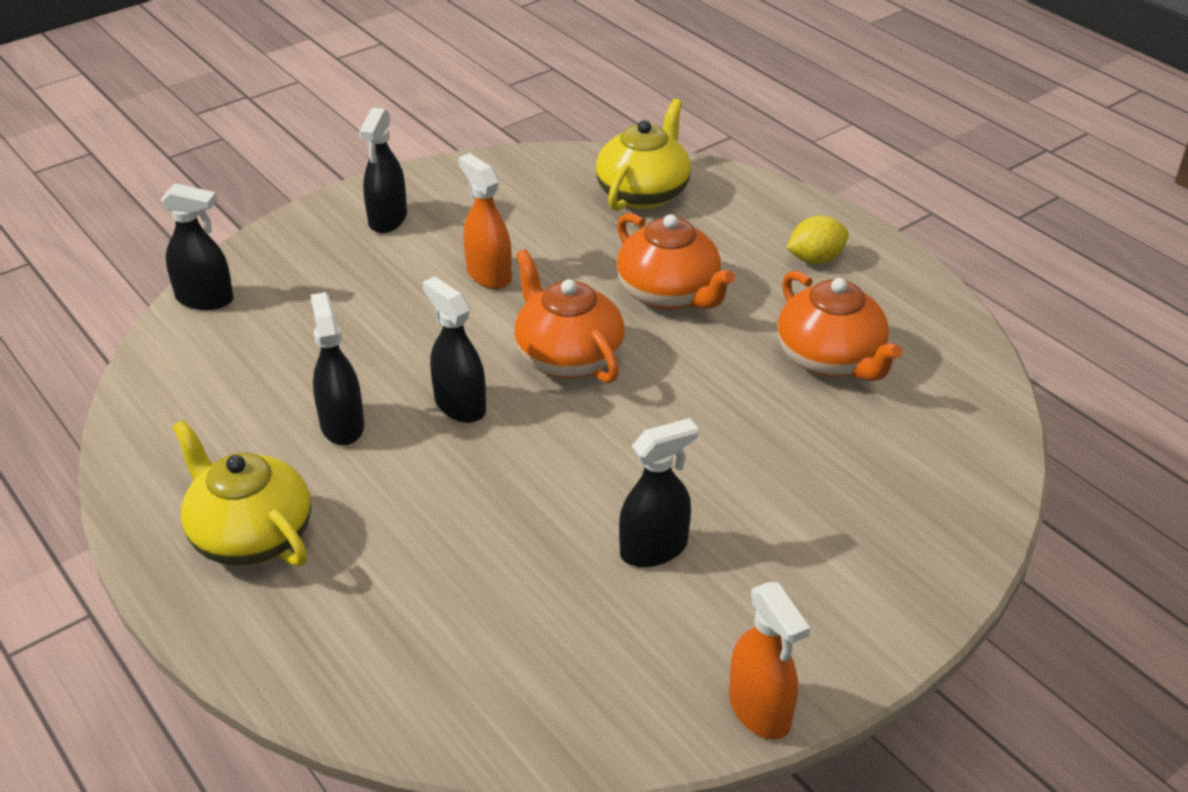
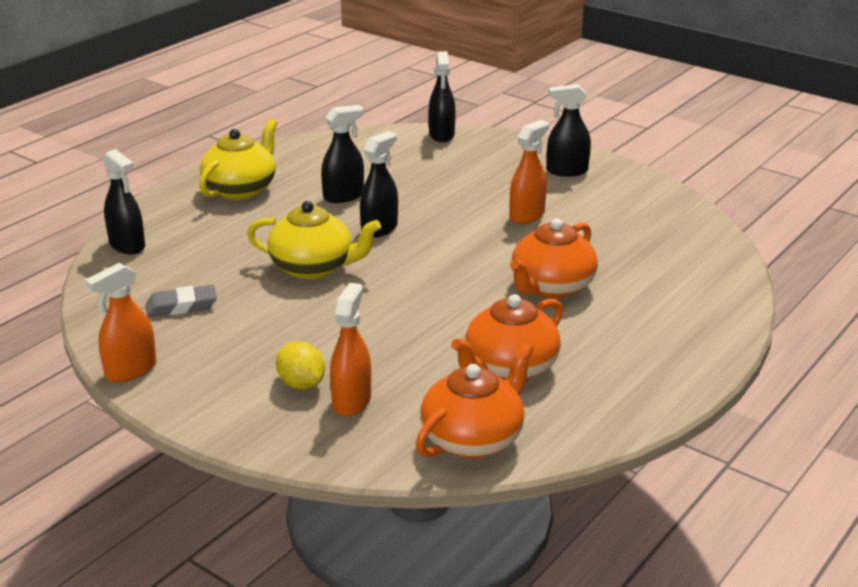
camera: 75 degrees right, 10 degrees down
orange teapot [514,249,625,383] -> orange teapot moved to [416,343,534,459]
yellow teapot [596,99,691,211] -> yellow teapot moved to [247,201,381,279]
black spray bottle [619,418,698,567] -> black spray bottle moved to [103,149,145,254]
yellow lemon [787,215,849,264] -> yellow lemon moved to [276,341,325,389]
none -> grey eraser [146,285,217,317]
none -> orange spray bottle [330,283,371,416]

